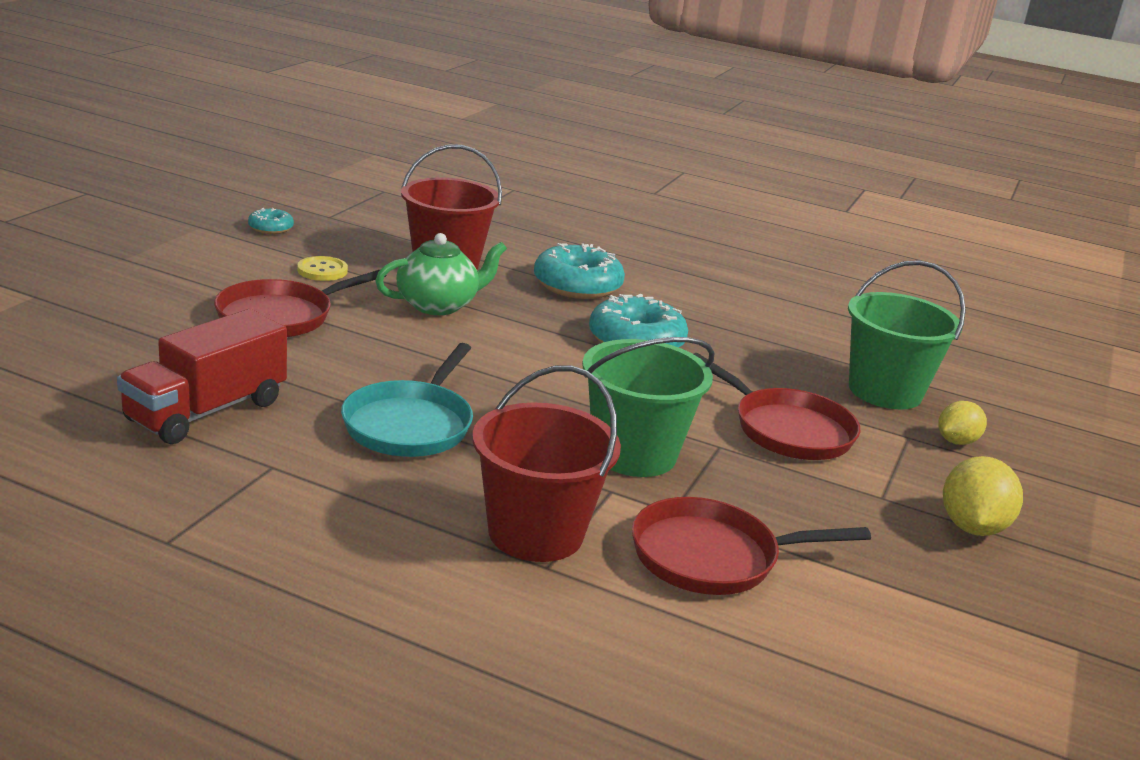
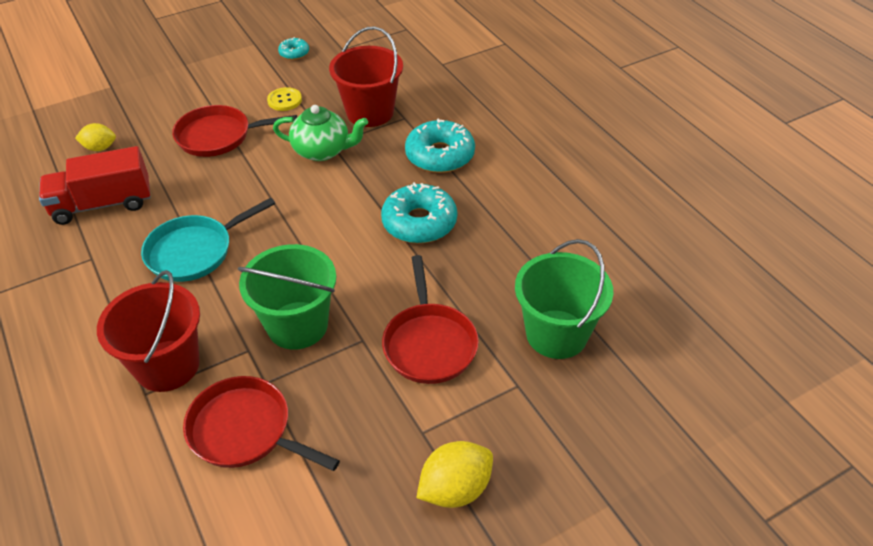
camera: 40 degrees right, 20 degrees up
yellow lemon [938,401,987,445] -> yellow lemon moved to [75,123,116,151]

